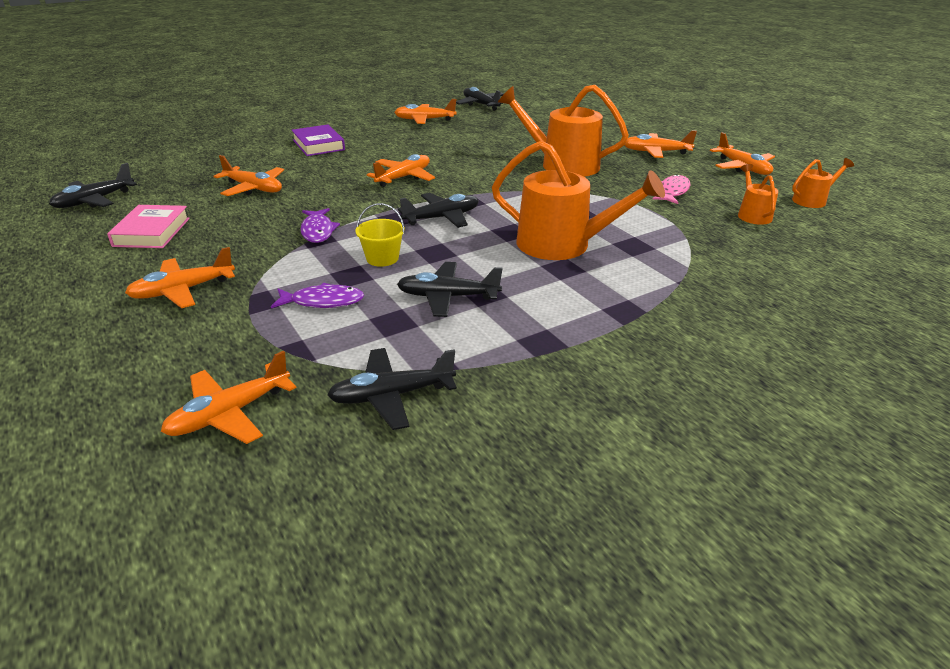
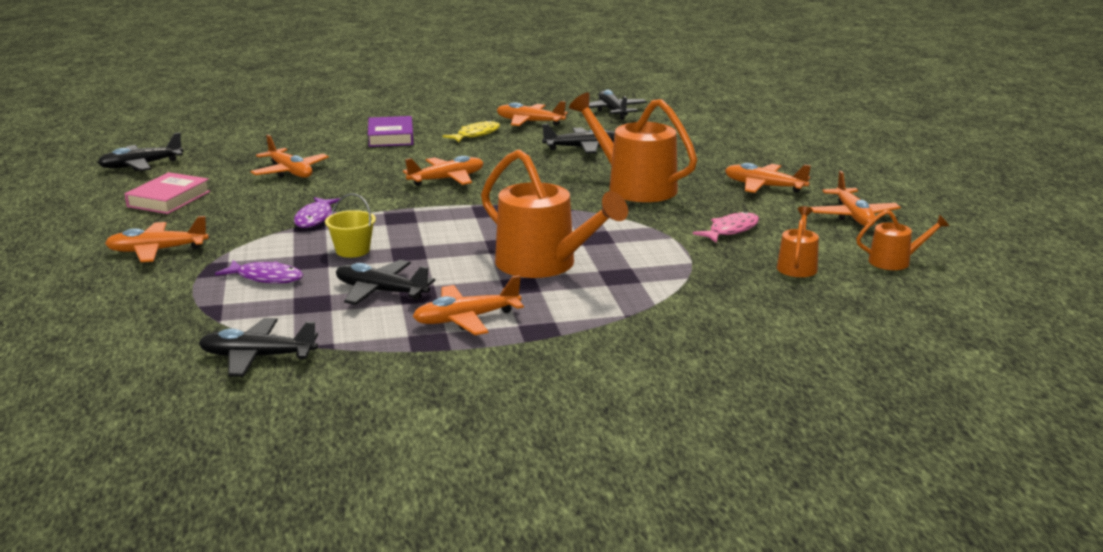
camera: 20 degrees right, 10 degrees down
orange plane [161,351,296,444] -> orange plane moved to [413,275,524,335]
black plane [398,193,479,228] -> black plane moved to [542,124,615,154]
none -> yellow fish [443,120,500,142]

